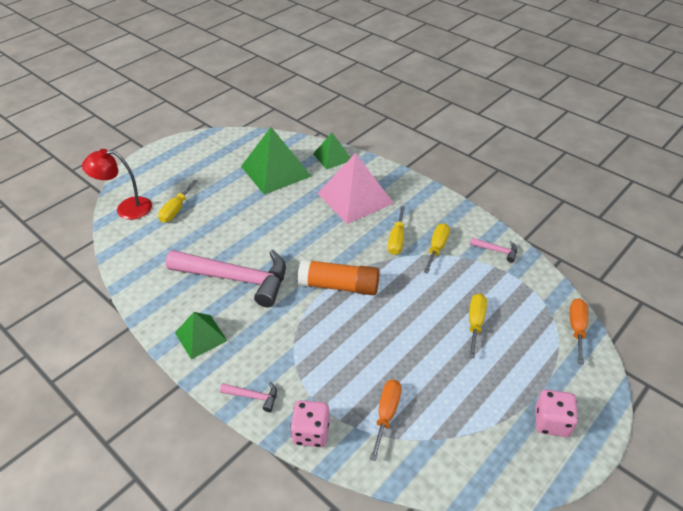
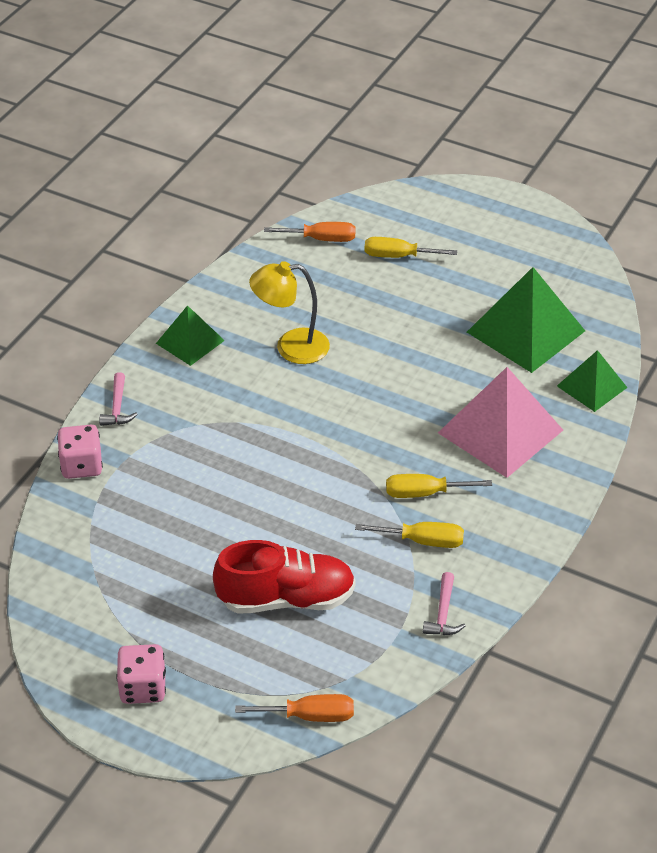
camera: 75 degrees right, 0 degrees up
red lamp [82,149,152,220] -> none
pink hammer [166,250,286,308] -> yellow lamp [249,261,330,364]
orange glue stick [298,259,380,295] -> none
orange screwdriver [370,380,402,461] -> orange screwdriver moved to [264,222,356,242]
yellow screwdriver [469,294,487,358] -> red shoe [213,540,356,614]

